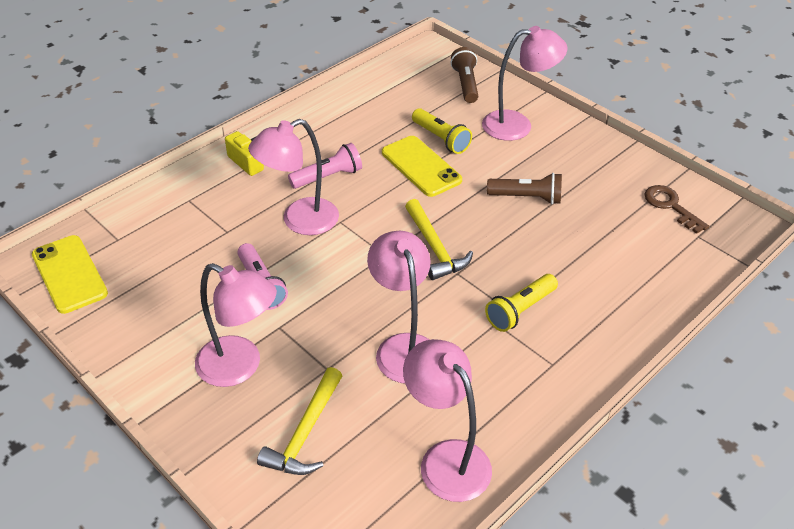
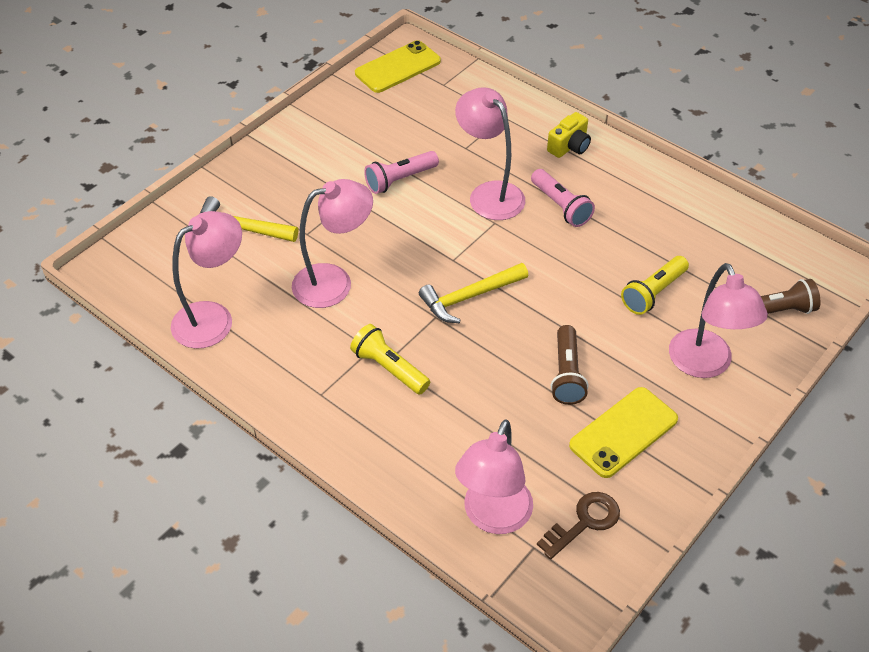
camera: 85 degrees right, 5 degrees up
pink lamp [195,263,277,387] -> pink lamp moved to [455,419,533,534]
yellow phone [382,136,462,197] -> yellow phone moved to [569,387,678,478]

